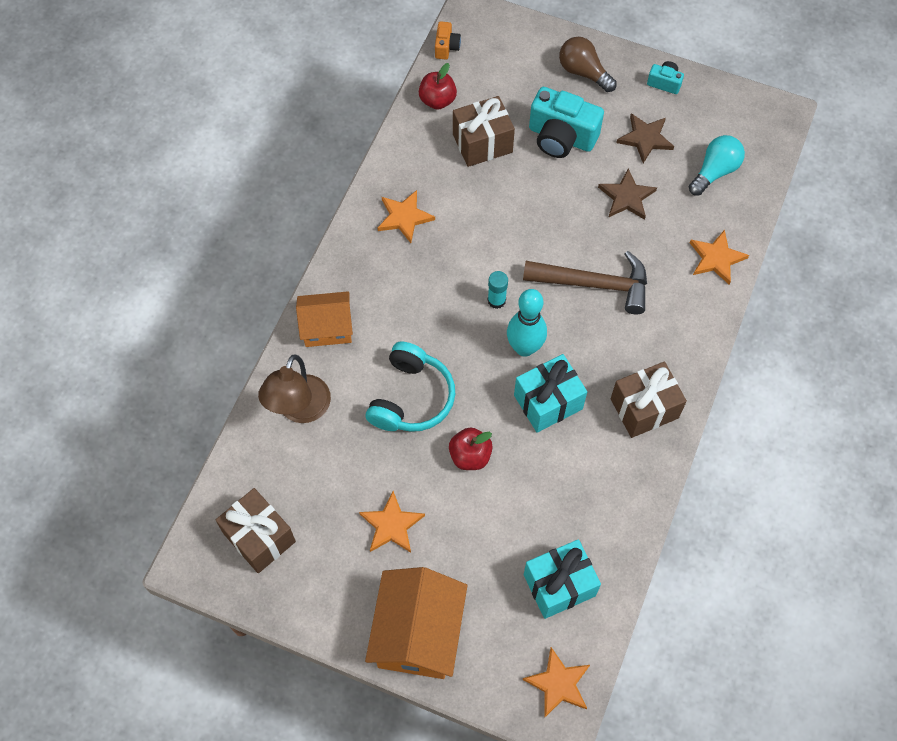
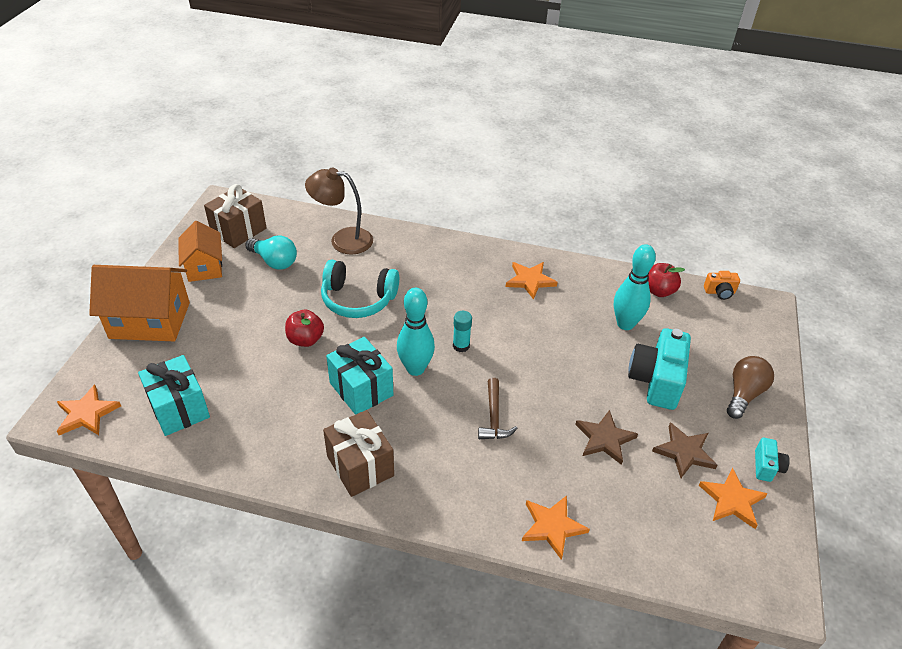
camera: 80 degrees right, 20 degrees down
orange house [296,291,353,347] -> orange house moved to [178,221,222,282]
orange star [359,491,425,553] -> orange star moved to [699,468,767,529]
brown gift [453,96,515,167] -> turquoise bowling pin [614,244,656,330]
brown hammer [523,251,647,315] -> brown hammer [478,378,518,439], size x0.58
turquoise light bulb [689,135,745,196] -> turquoise light bulb moved to [245,236,297,270]

